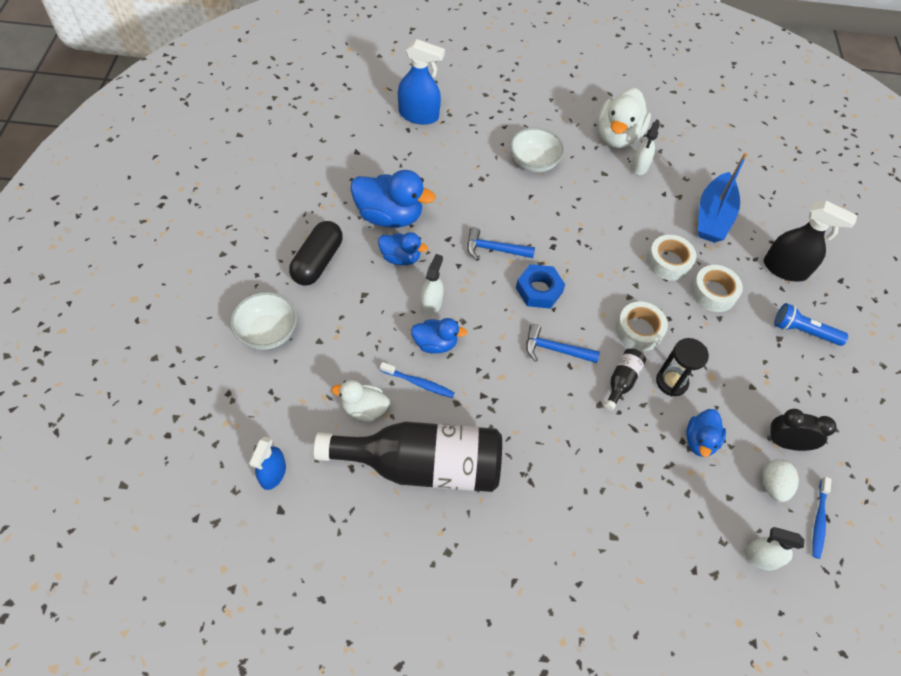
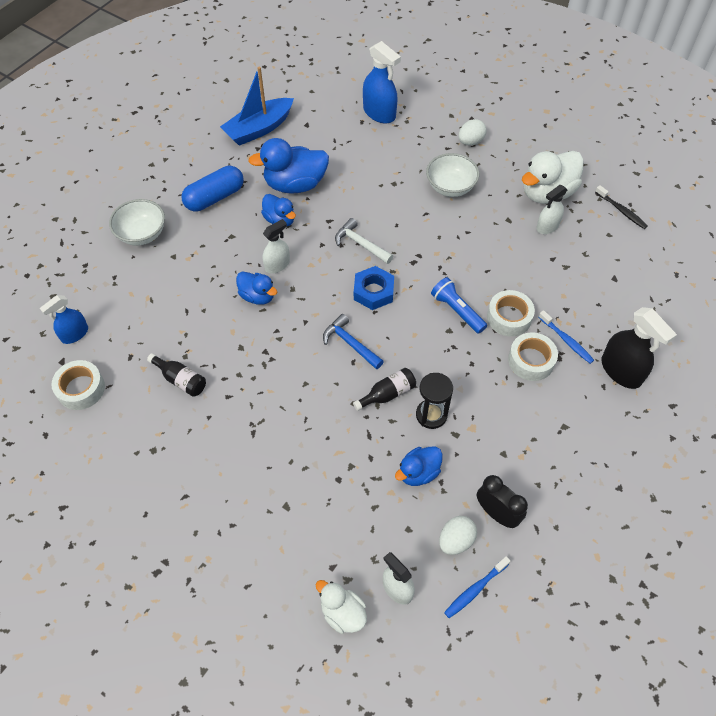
camera: 35 degrees right, 0 degrees up
black capsule [289,221,343,286] -> blue capsule [181,166,244,211]
black bottle [314,422,502,492] -> black bottle [147,353,206,397], size x0.41
white duck [331,380,390,422] -> white duck moved to [316,580,367,634]
blue duck [350,170,435,228] -> blue duck turned 120 degrees clockwise [248,138,329,194]
blue toothbrush [380,362,455,398] -> blue toothbrush moved to [538,310,594,364]
blue hammer [467,227,535,260] -> white hammer [335,218,393,264]
white tape [616,302,668,351] -> white tape moved to [51,360,105,410]
blue boat [698,152,748,243] -> blue boat moved to [220,66,294,146]
blue flashlight [774,303,848,346] -> blue flashlight moved to [431,277,487,334]
none -> white egg [459,119,487,145]
none -> black toothbrush [595,185,648,229]

